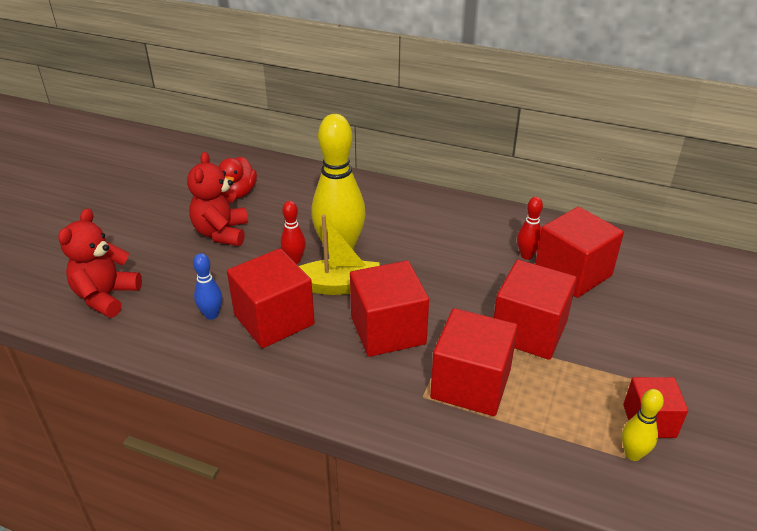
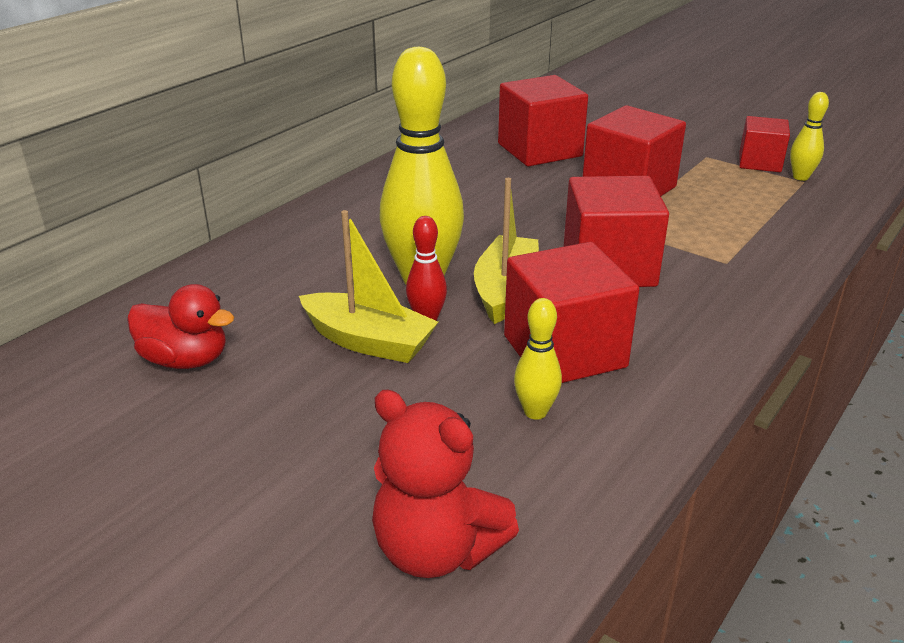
camera: 75 degrees left, 5 degrees down
red teddy bear [187,152,248,246] -> none
blue bowling pin [193,253,222,320] -> yellow bowling pin [514,298,562,420]
red cube [430,308,518,416] -> none
red bowling pin [517,197,543,260] -> none
none -> yellow boat [299,210,438,363]

